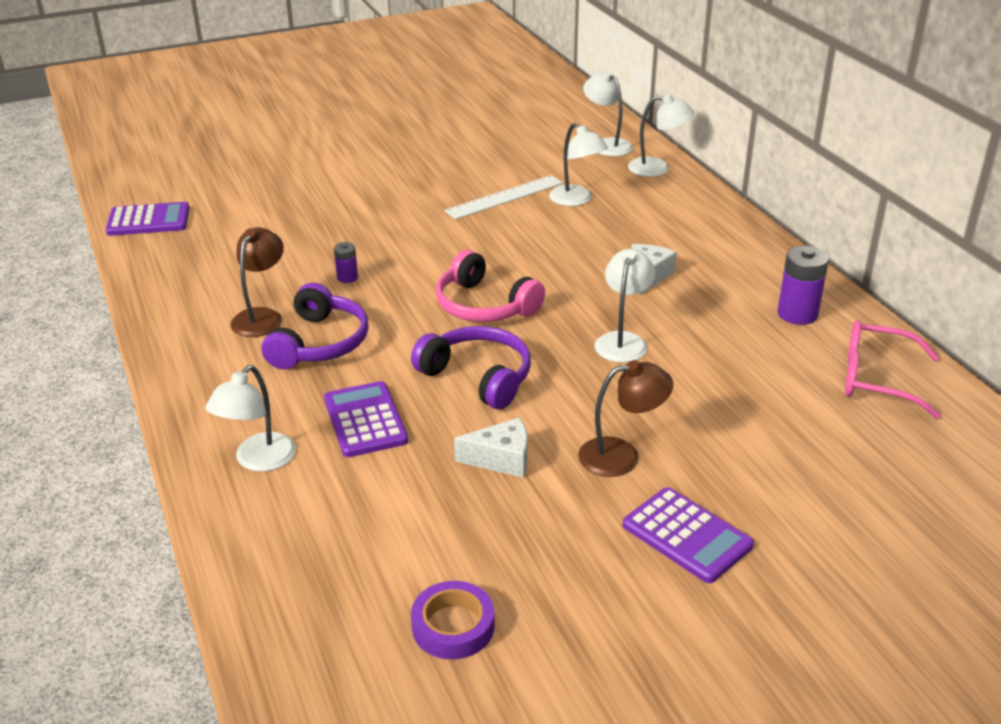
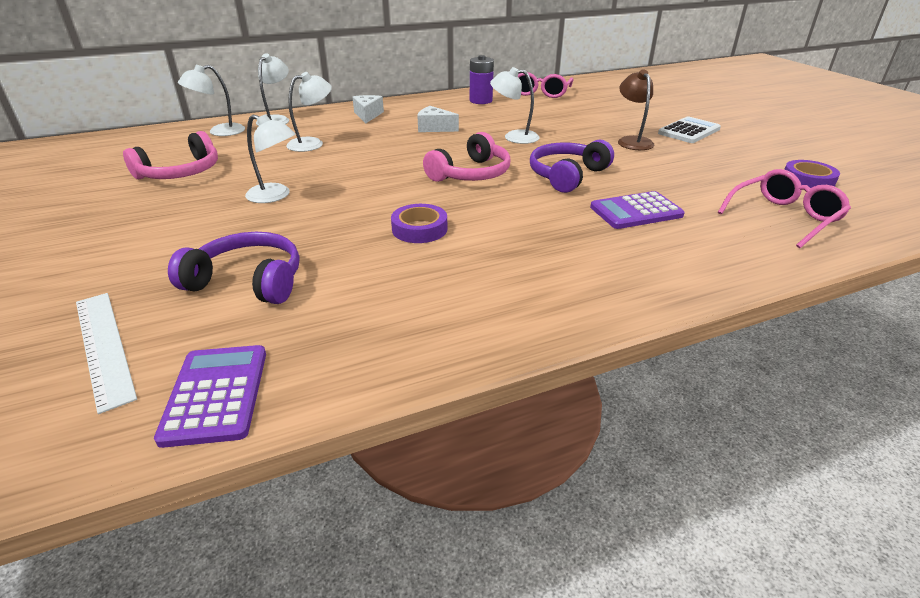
camera: 90 degrees left, 0 degrees up
white lamp [206,365,296,472] -> white lamp moved to [245,114,295,203]
brown lamp [230,227,284,337] -> none
purple headphones [262,283,369,369] -> purple headphones moved to [168,232,299,304]
purple battery [334,242,358,283] -> purple tape [391,204,447,243]
white ruler [444,175,563,219] -> white ruler moved to [76,293,137,414]
white cheese [454,417,528,478] -> white cheese moved to [352,95,384,123]
purple calculator [623,487,754,583] -> white calculator [658,116,721,143]
none -> pink headphones [123,131,218,179]
none -> pink glasses [718,169,851,248]

